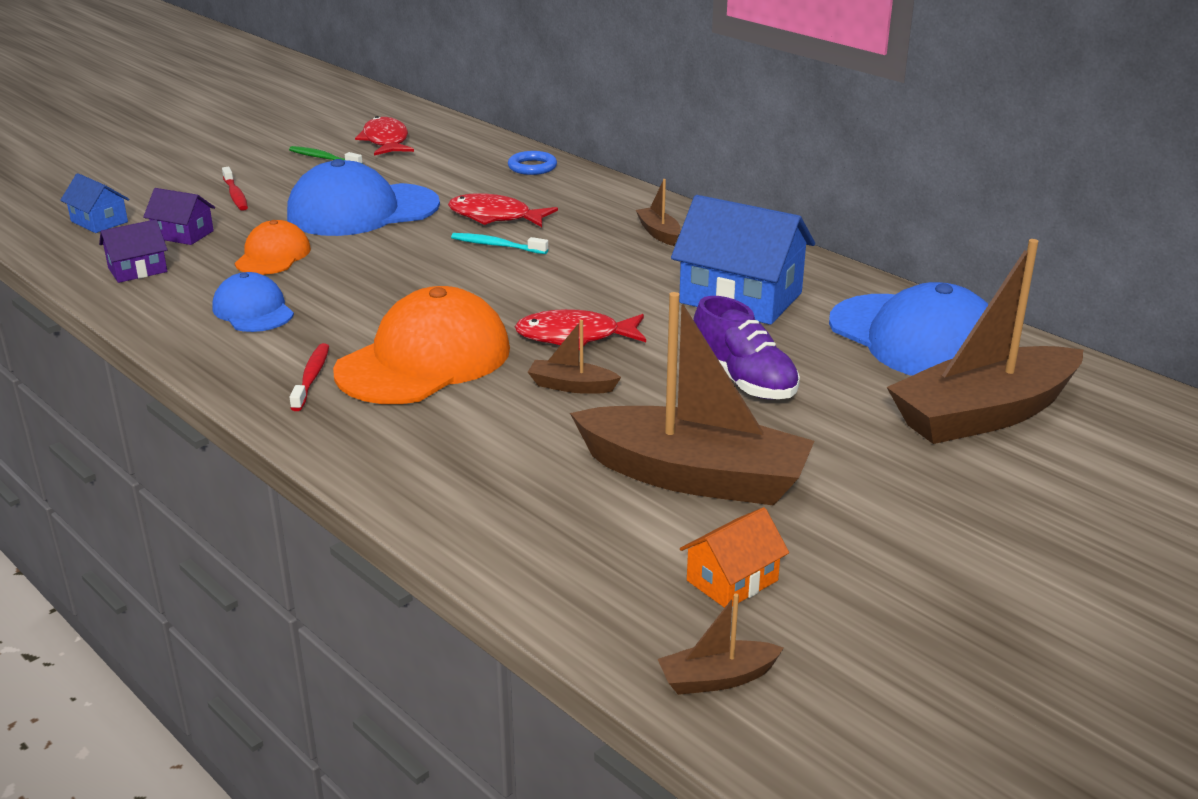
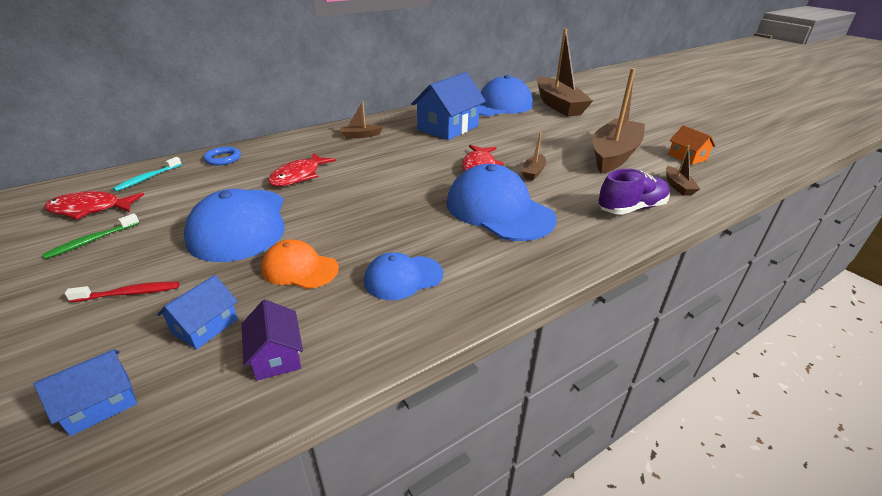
camera: 80 degrees left, 5 degrees up
purple house [143,188,215,245] -> blue house [157,275,238,349]
red toothbrush [289,343,329,411] -> none
orange cap [333,286,510,404] -> blue cap [447,164,556,241]
turquoise toothbrush [451,233,548,254] -> turquoise toothbrush moved to [113,157,182,191]
brown boat [658,594,784,695] -> brown boat moved to [666,145,700,196]
purple shoe [693,296,800,399] -> purple shoe moved to [598,169,670,215]

